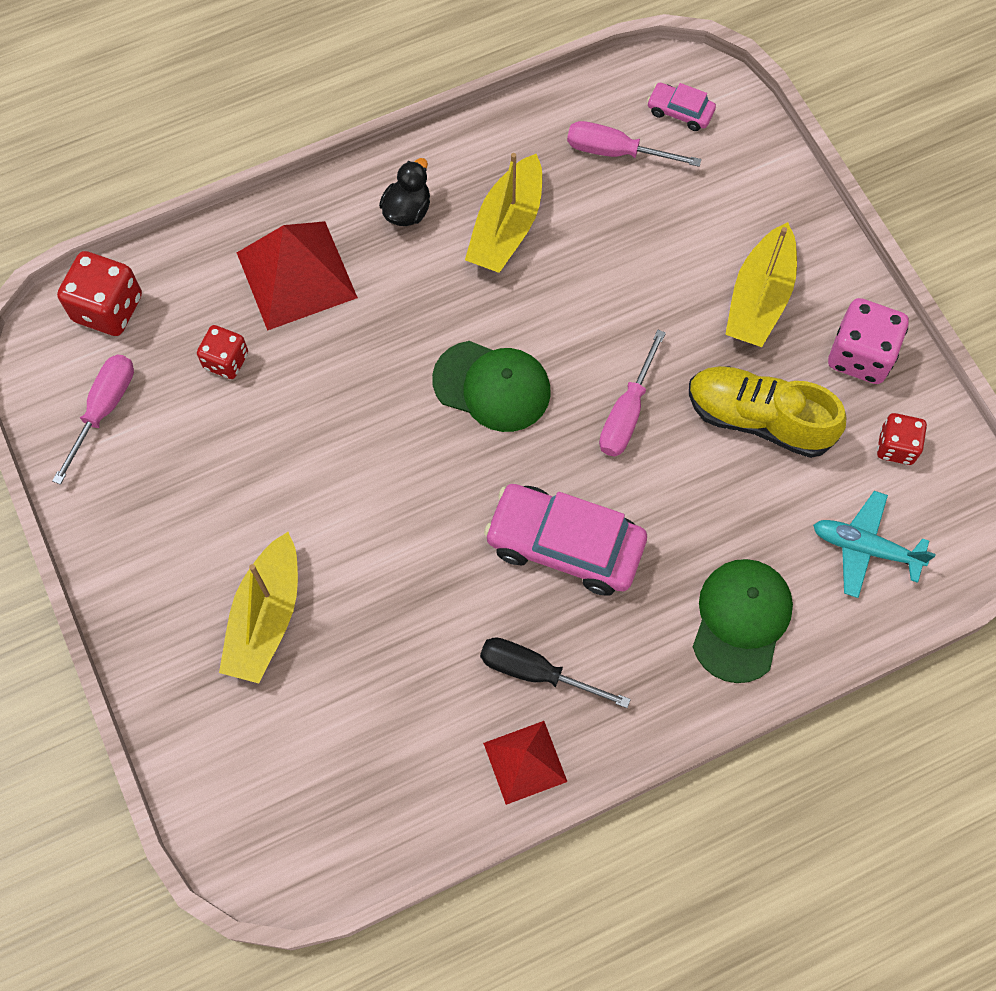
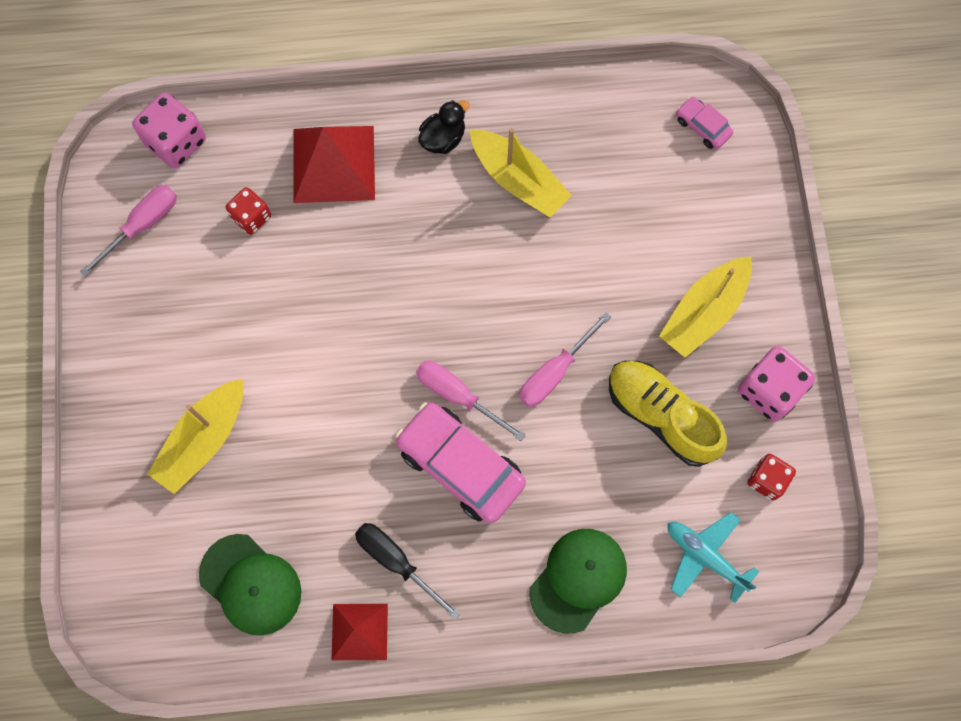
camera: 20 degrees right, 5 degrees up
red dice [57,251,142,336] -> pink dice [132,92,206,168]
green cap [432,341,551,432] -> green cap moved to [199,534,302,635]
yellow boat [465,153,542,273] -> yellow boat turned 90 degrees counterclockwise [470,128,572,217]
pink screwdriver [567,121,701,167] -> pink screwdriver moved to [416,361,526,441]

